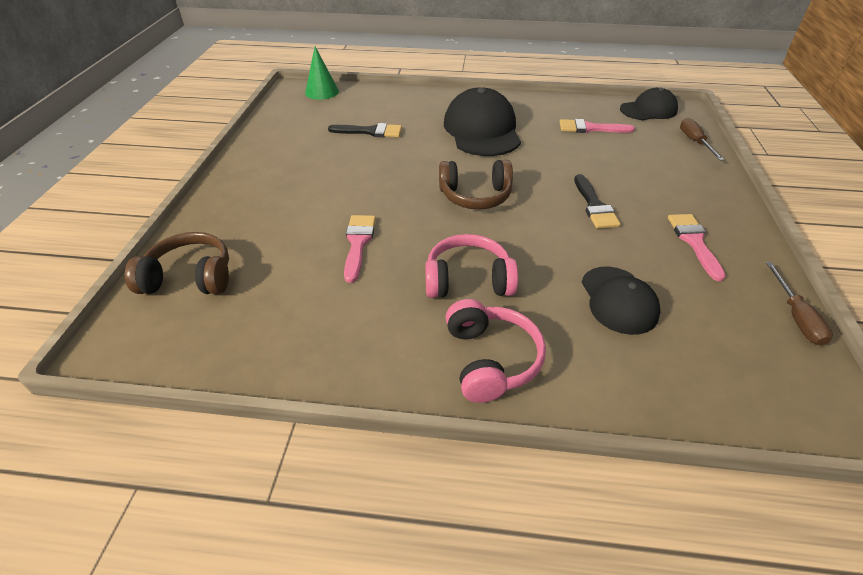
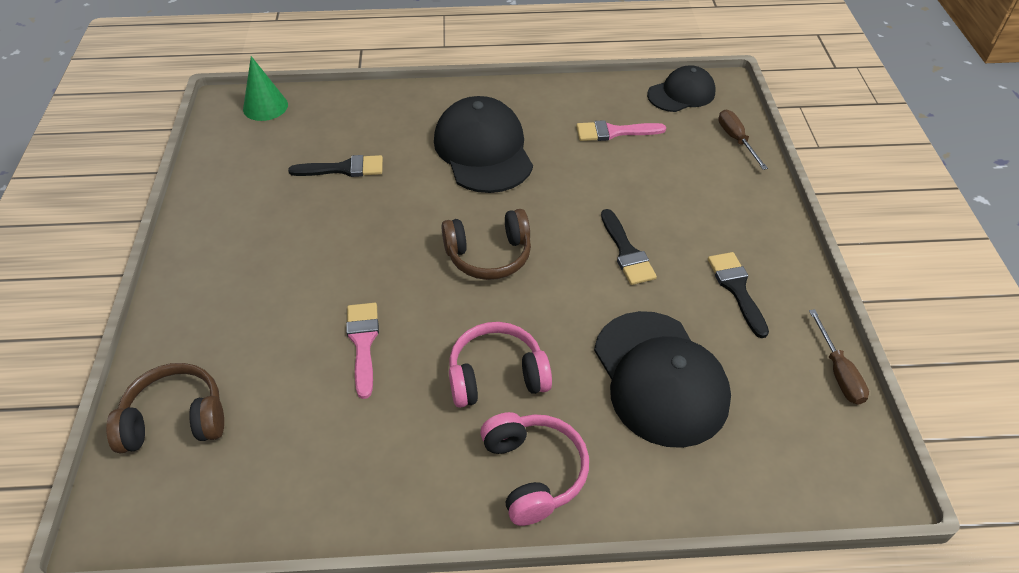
camera: 10 degrees left, 5 degrees up
black cap [581,267,661,335] -> black cap [594,311,731,448], size x1.64
pink brush [668,214,726,281] -> black brush [708,252,769,338]

